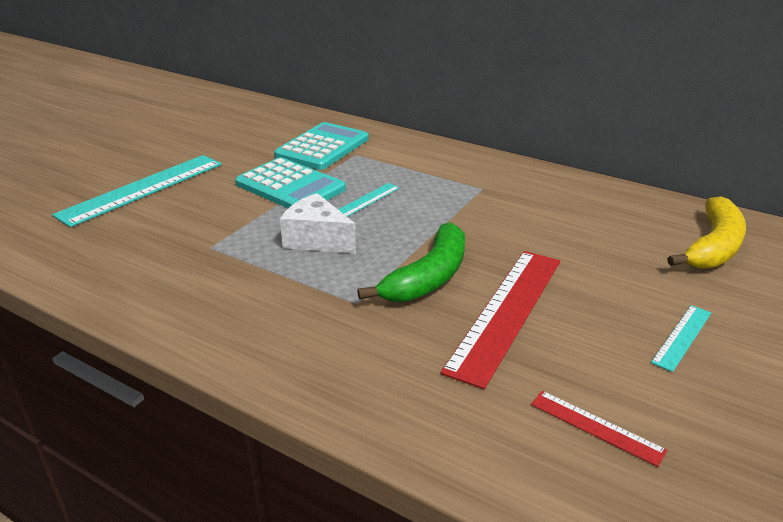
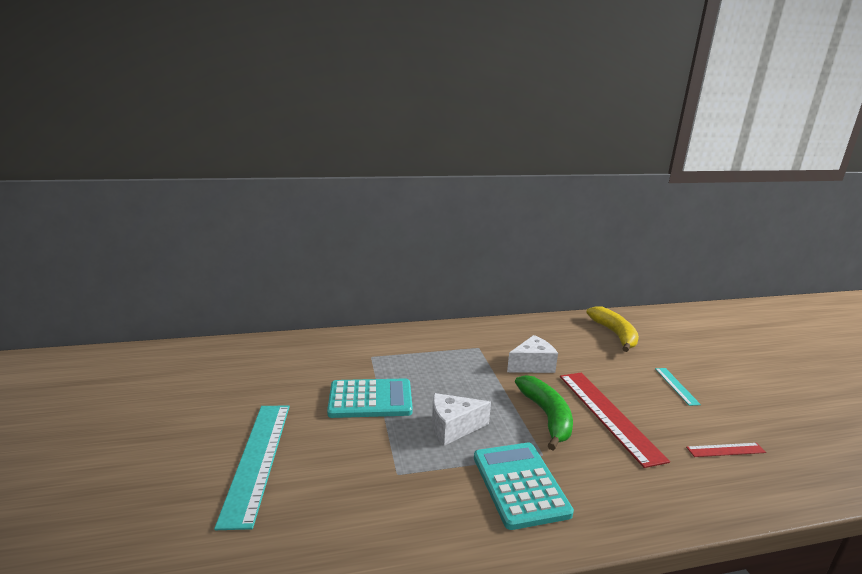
camera: 45 degrees left, 10 degrees down
turquoise calculator [274,122,369,170] -> turquoise calculator moved to [474,443,574,530]
turquoise ruler [338,183,400,217] -> none
none -> white cheese [507,335,558,373]

